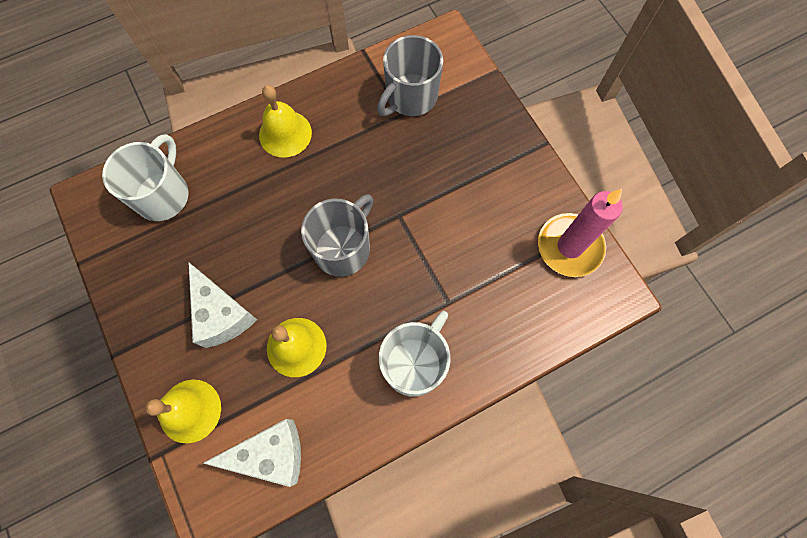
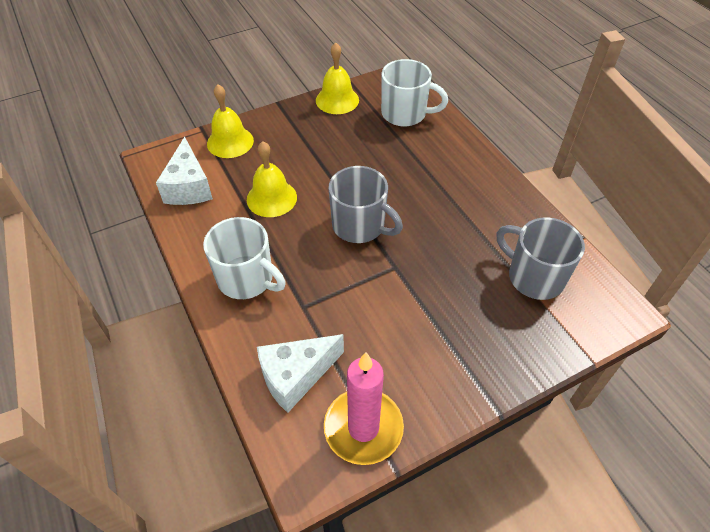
camera: 90 degrees right, 20 degrees down
white cheese [188,262,257,348] -> white cheese moved to [257,334,344,413]
yellow bell [259,85,312,158] -> yellow bell moved to [316,43,359,114]

